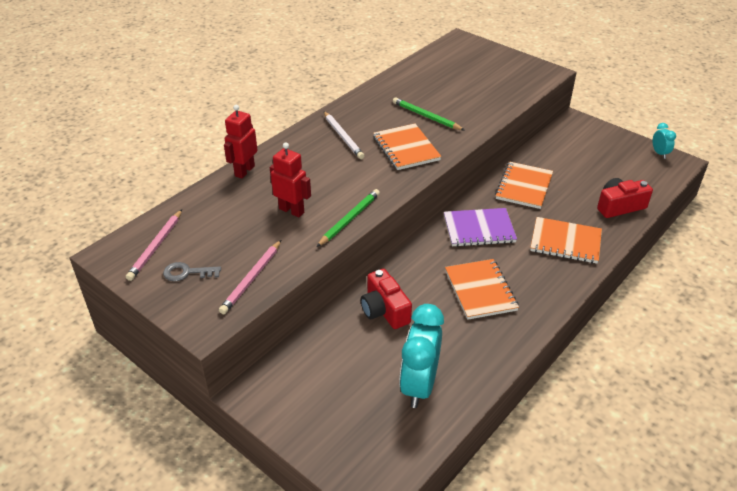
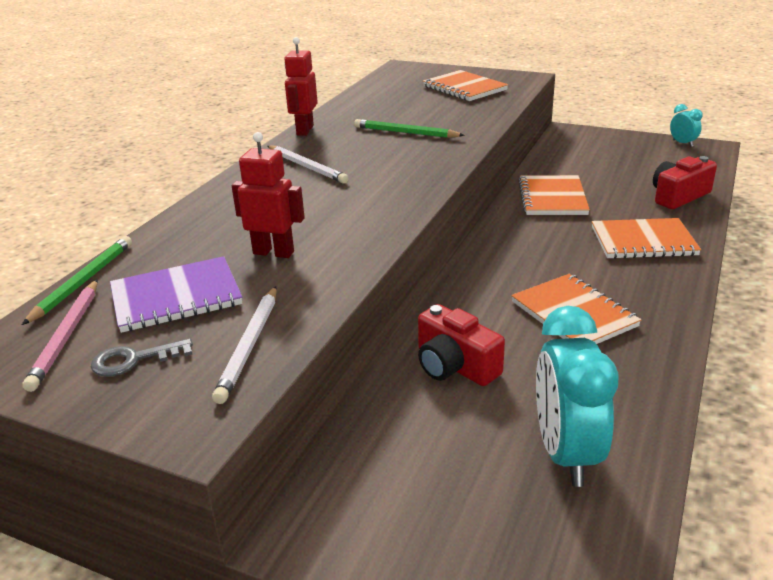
camera: 15 degrees left, 10 degrees down
pink pencil [219,240,281,314] -> white pencil [212,286,277,404]
red robot [224,105,257,178] -> red robot moved to [284,37,318,136]
green pencil [317,189,380,247] -> green pencil moved to [22,236,132,325]
orange notebook [373,124,441,170] -> orange notebook moved to [423,70,508,101]
purple notebook [444,208,517,247] -> purple notebook moved to [110,256,242,333]

